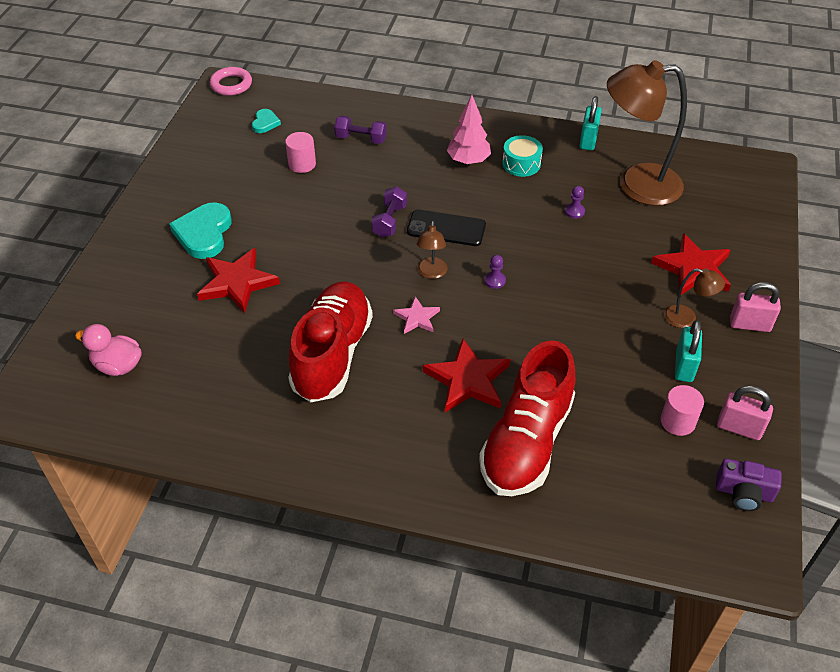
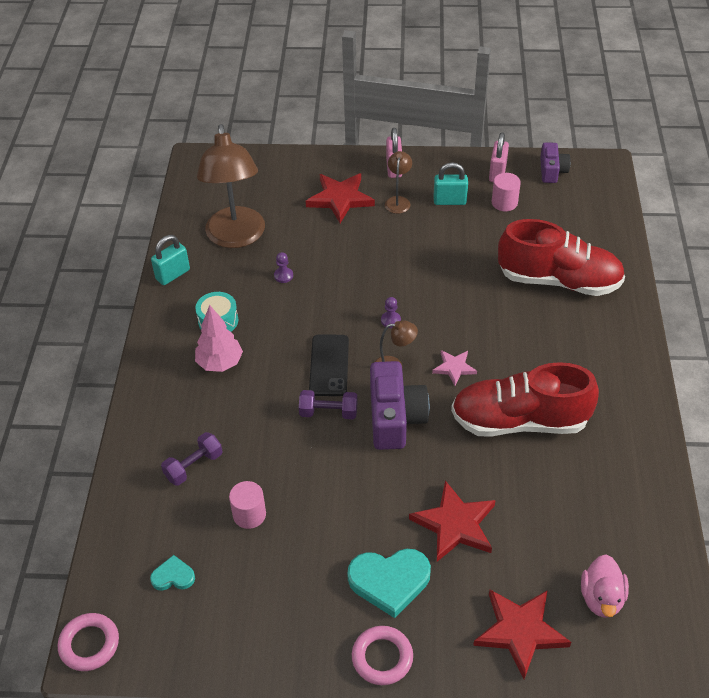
camera: 100 degrees left, 0 degrees up
purple dumbbell [334,116,387,144] -> purple dumbbell turned 45 degrees clockwise [161,432,223,486]
red star [423,339,510,412] -> red star moved to [473,589,571,679]
turquoise padlock [579,96,602,150] -> turquoise padlock turned 45 degrees counterclockwise [151,235,190,285]
none -> pink ring [352,626,413,685]
none -> purple camera [370,361,430,450]

